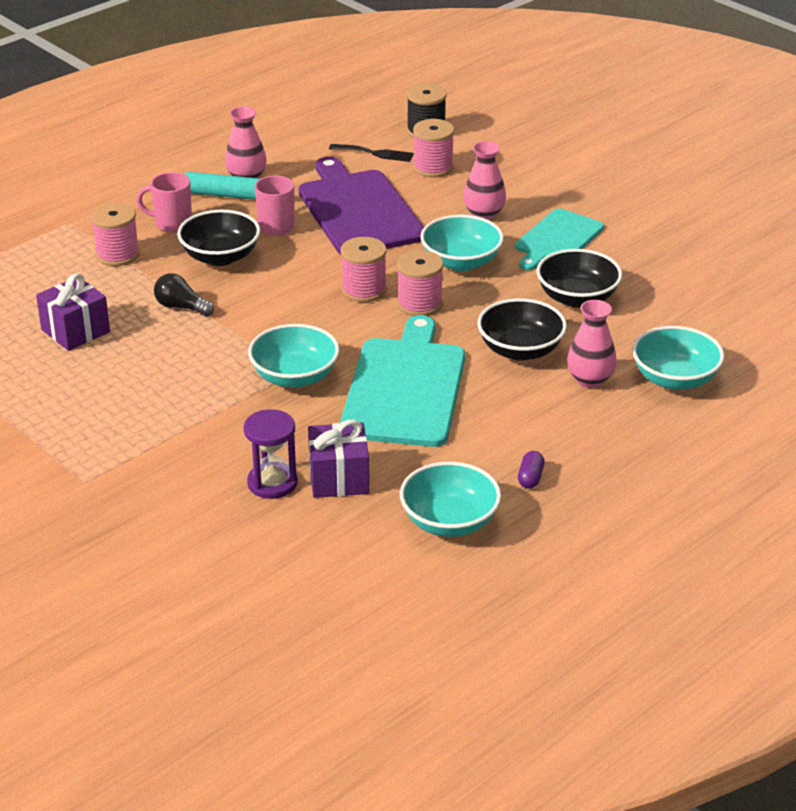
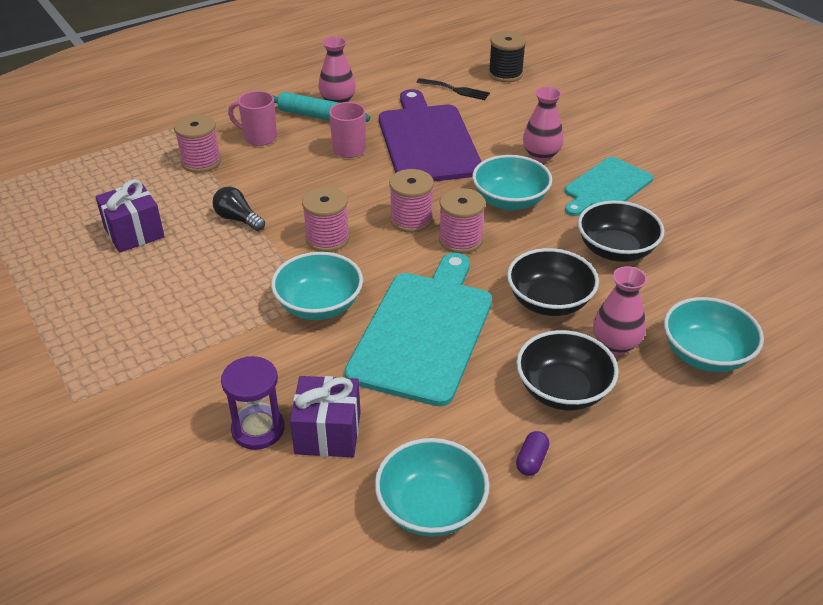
camera: 10 degrees right, 5 degrees up
black bowl [177,210,261,266] -> black bowl moved to [516,330,619,411]
pink spool [413,119,454,177] -> pink spool moved to [302,187,350,252]

